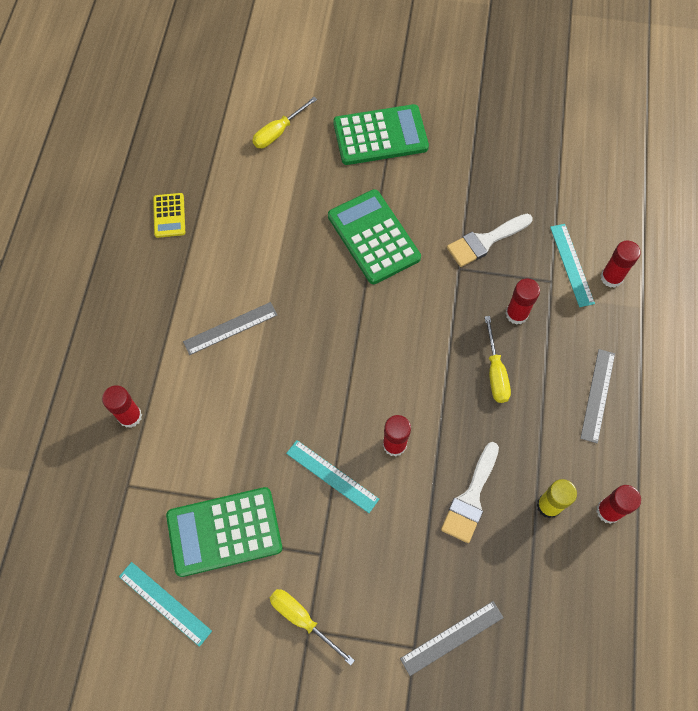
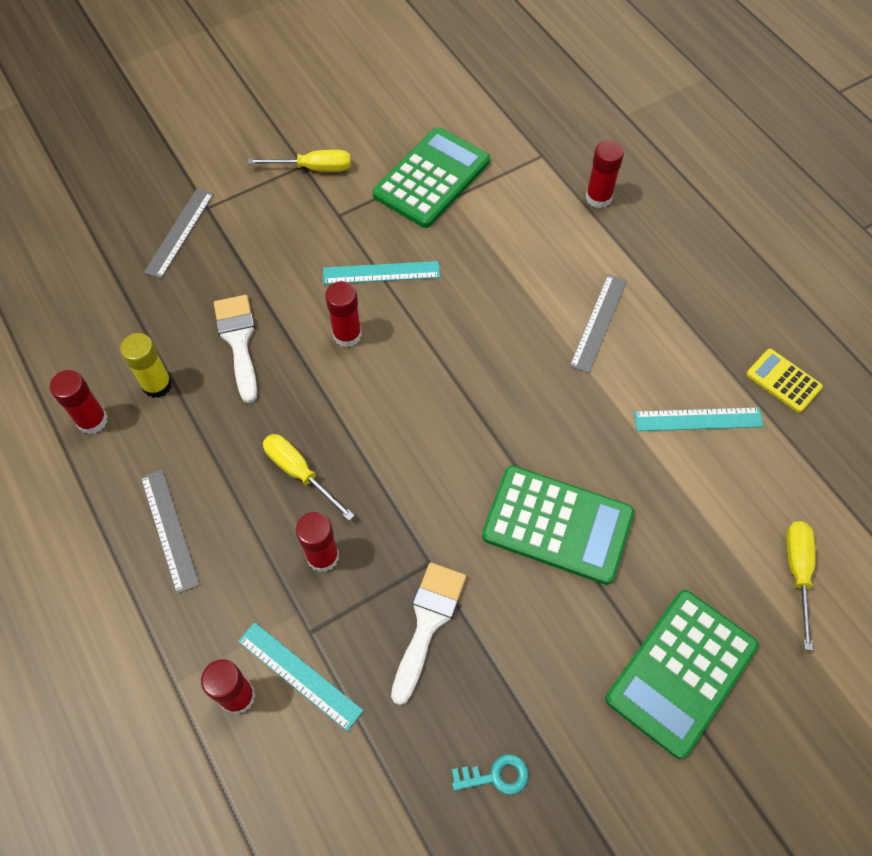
camera: 140 degrees right, 5 degrees down
turquoise ruler [119,562,212,647] -> turquoise ruler moved to [634,407,764,431]
none -> turquoise key [452,754,529,795]

